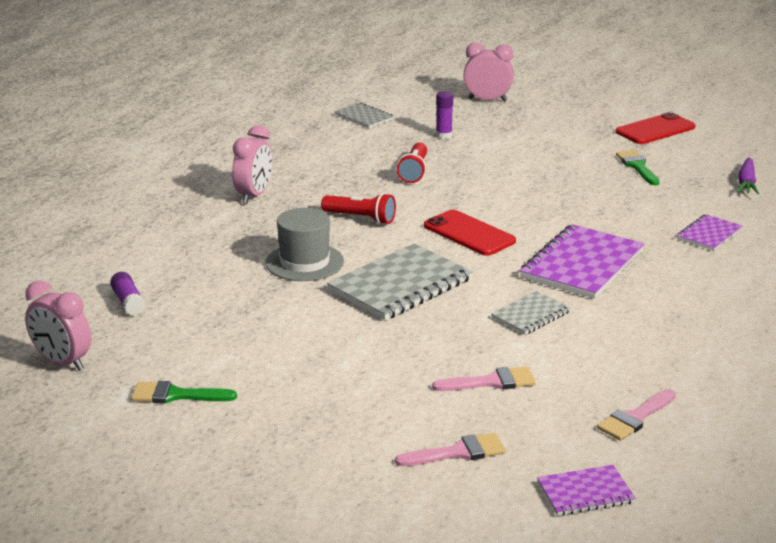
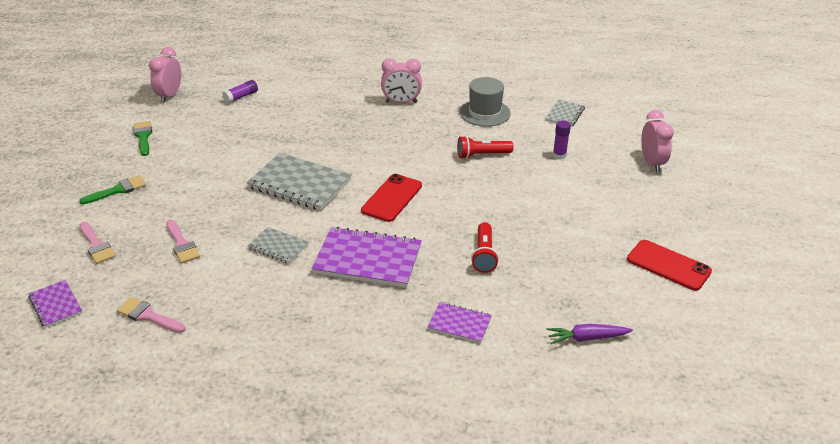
camera: 70 degrees right, 10 degrees up
grey hat [265,208,344,281] -> grey hat moved to [460,77,511,127]
red flashlight [321,193,396,224] -> red flashlight moved to [471,222,499,273]
green brush [616,150,660,185] -> green brush moved to [79,175,146,204]

